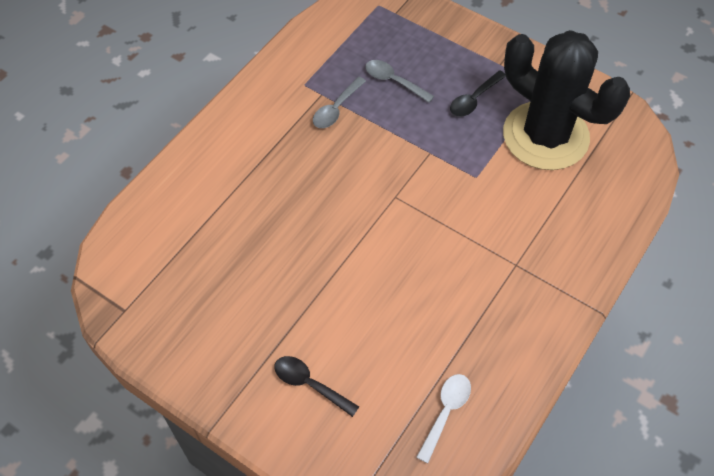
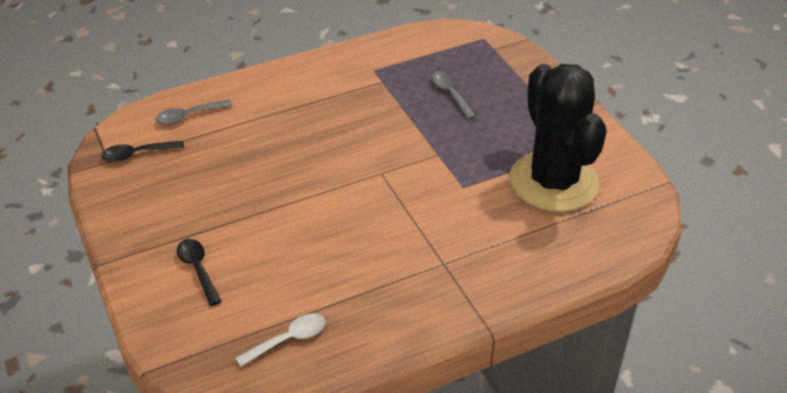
camera: 30 degrees right, 15 degrees down
grey spoon [313,77,366,128] -> grey spoon moved to [156,99,233,125]
black spoon [450,71,506,117] -> black spoon moved to [101,141,184,162]

